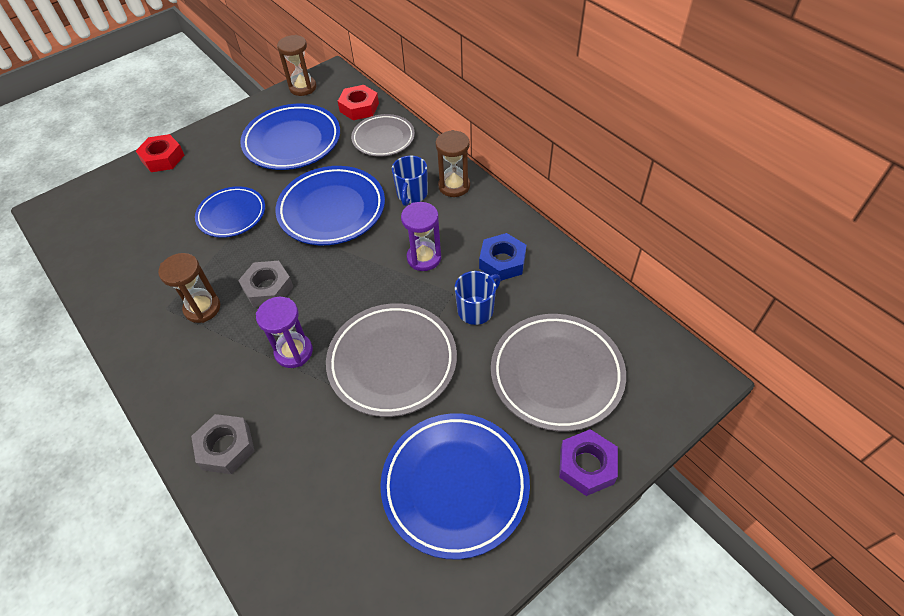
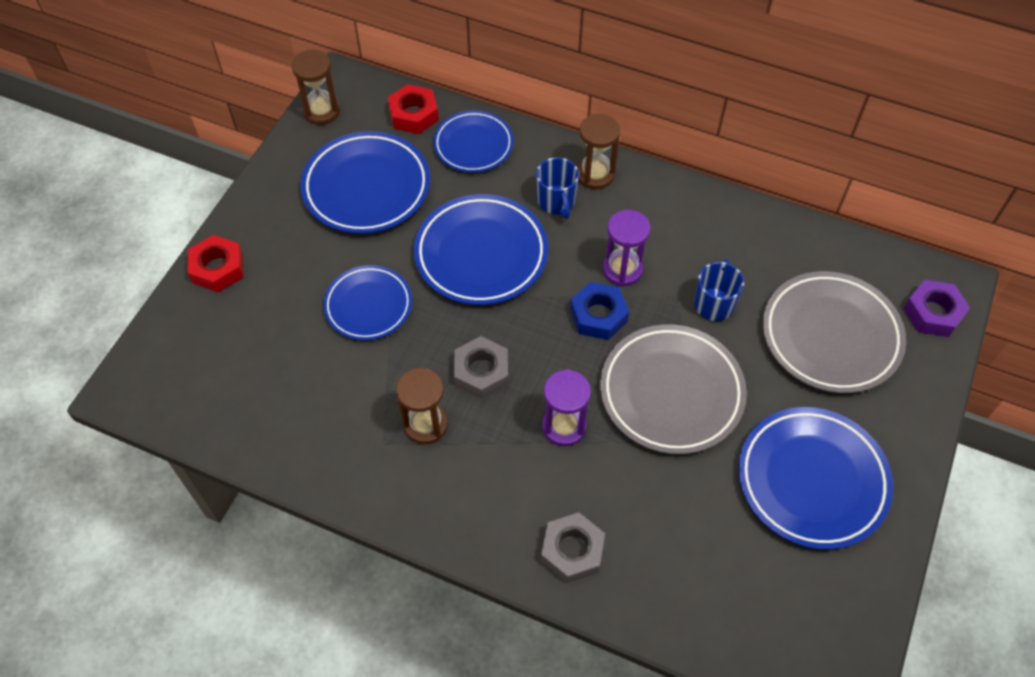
camera: 30 degrees left, 5 degrees up
grey plate [351,114,415,157] -> blue plate [433,110,514,173]
blue nut [479,233,526,281] -> blue nut moved to [570,282,629,340]
purple nut [559,429,618,496] -> purple nut moved to [903,280,970,337]

